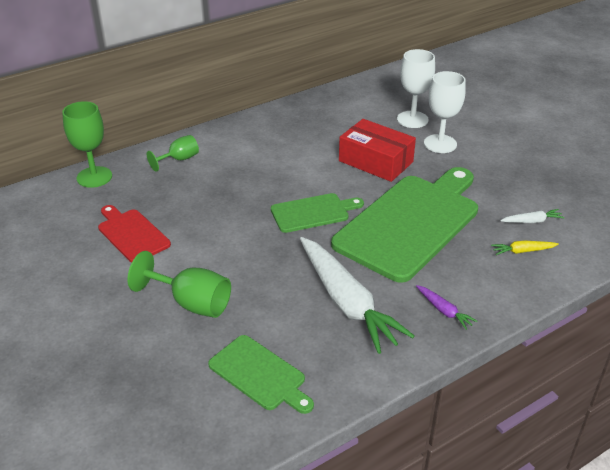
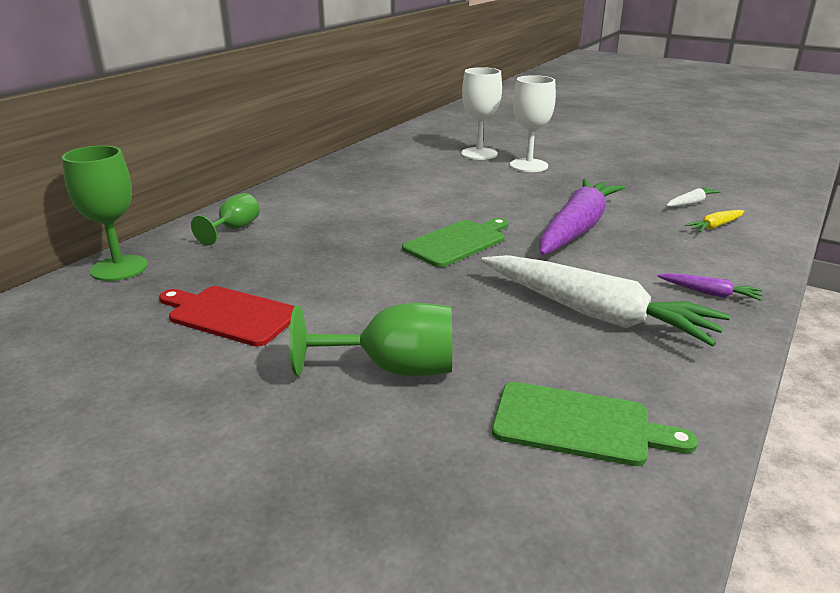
camera: 25 degrees left, 10 degrees down
green cutting board [331,167,478,283] -> purple carrot [539,179,625,255]
red box [339,119,416,182] -> none

